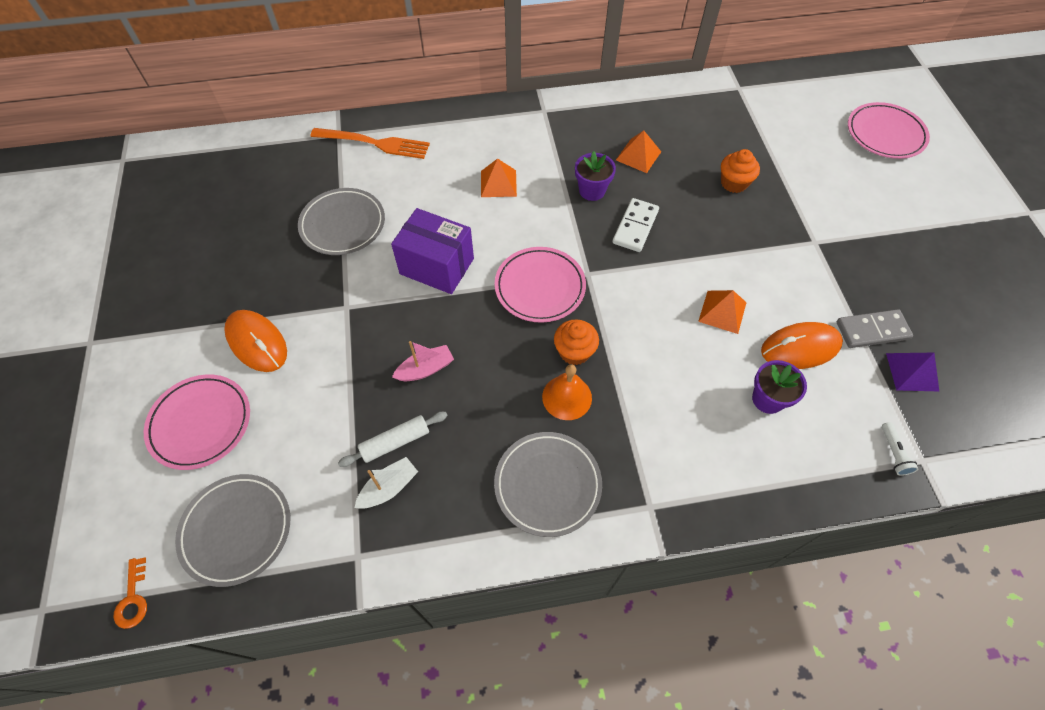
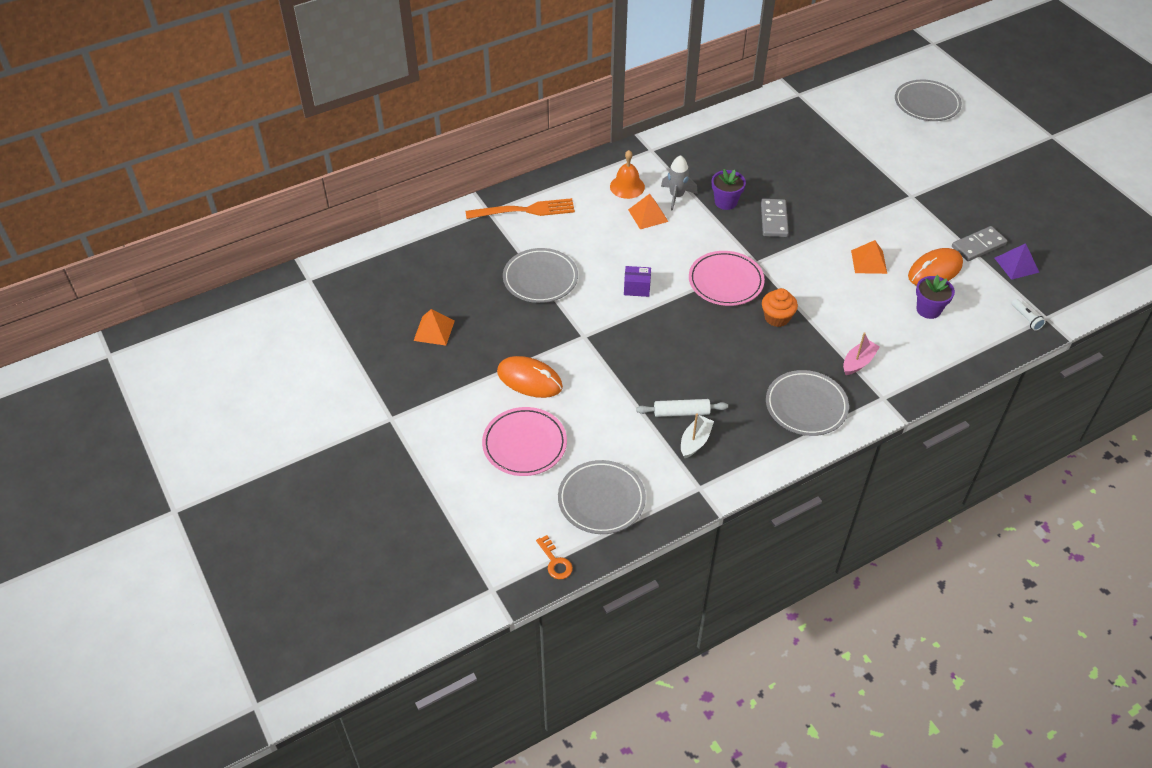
camera: 20 degrees left, 10 degrees down
white rolling pin [338,412,448,467] -> white rolling pin turned 45 degrees clockwise [636,399,728,417]
purple box [391,208,474,294] -> purple box [624,266,651,297], size x0.51
pink boat [392,341,454,381] -> pink boat moved to [843,332,880,375]
orange bell [542,364,592,420] -> orange bell moved to [610,150,645,199]
white domino [613,198,659,252] -> grey domino [761,199,789,237]
orange pyramid [616,130,661,173] -> orange pyramid moved to [414,309,455,346]
orange cupcake [721,149,760,193] -> none
pink plate [848,102,930,159] -> grey plate [895,80,962,121]
none -> grey rocket [661,155,698,211]

